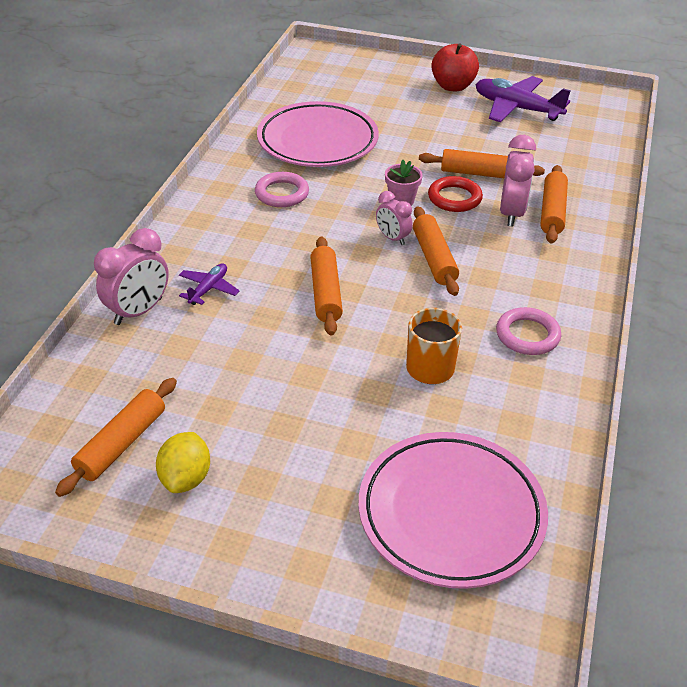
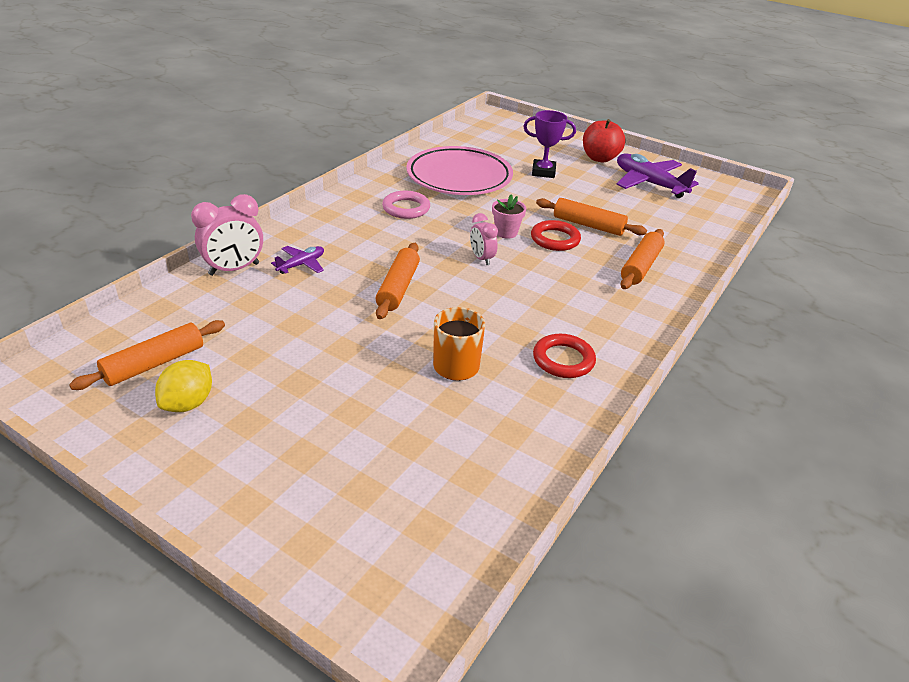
camera: 15 degrees right, 5 degrees down
pink plate [358,432,548,589] -> none
orange rolling pin [413,206,459,296] -> none
pink ring [496,307,561,355] -> red ring [533,334,596,378]
pink clock [500,135,536,227] -> none
none -> purple trophy [523,110,576,178]

